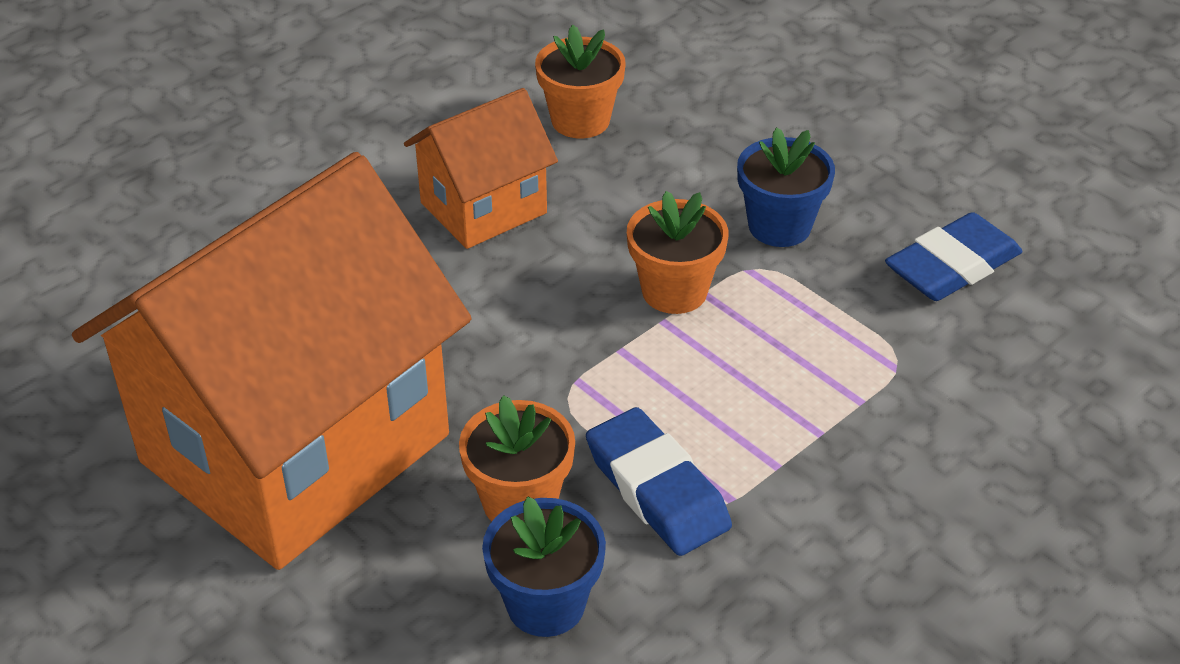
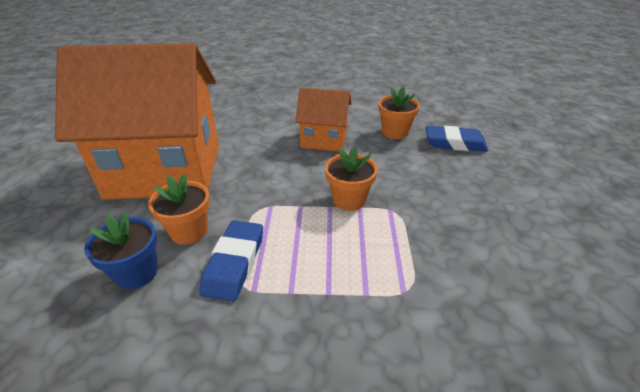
camera: 45 degrees right, 5 degrees down
blue flower pot [737,127,835,247] -> none
blue eraser [885,212,1023,301] -> blue eraser moved to [426,126,488,152]

